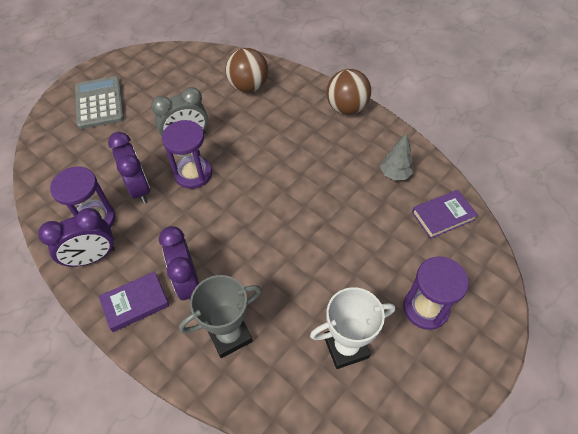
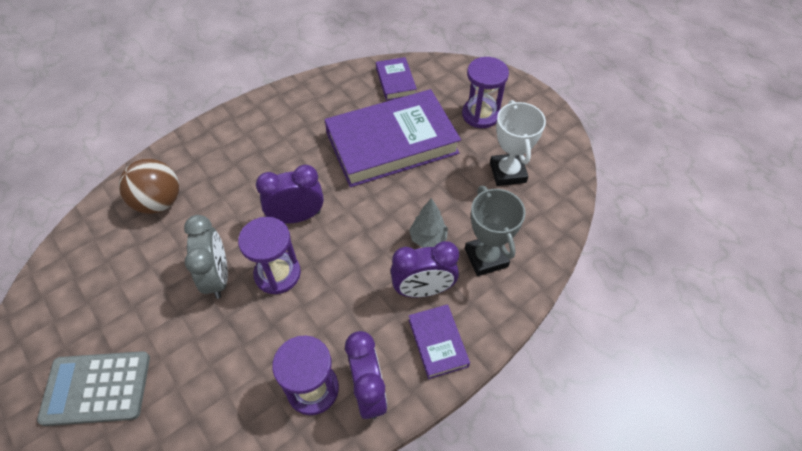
camera: 80 degrees left, 0 degrees up
purple clock [108,132,150,204] -> purple clock moved to [256,165,324,224]
brown ball [326,69,371,115] -> none
grey tree [380,133,413,180] -> grey tree moved to [409,198,448,248]
none -> purple book [325,89,461,187]

